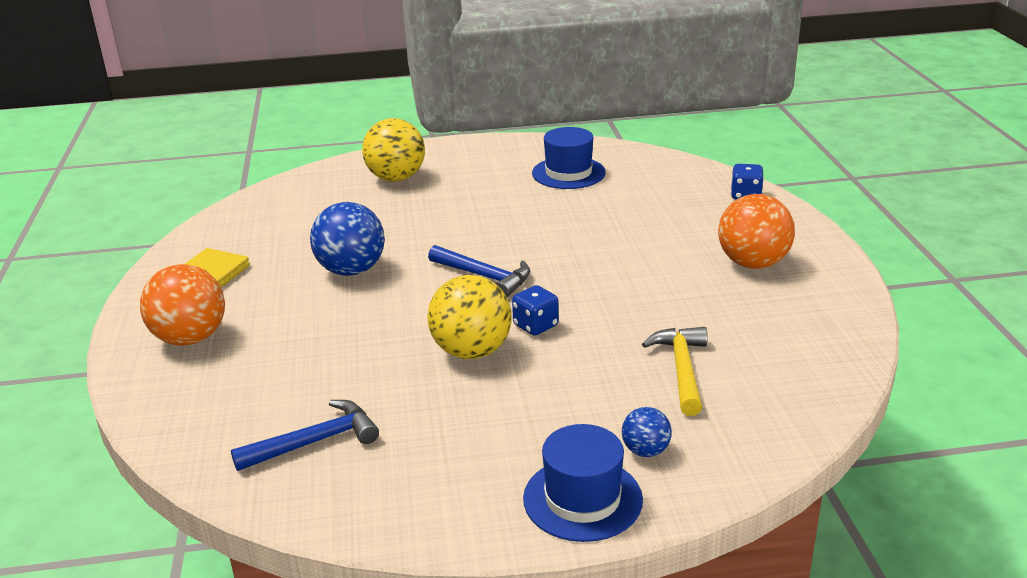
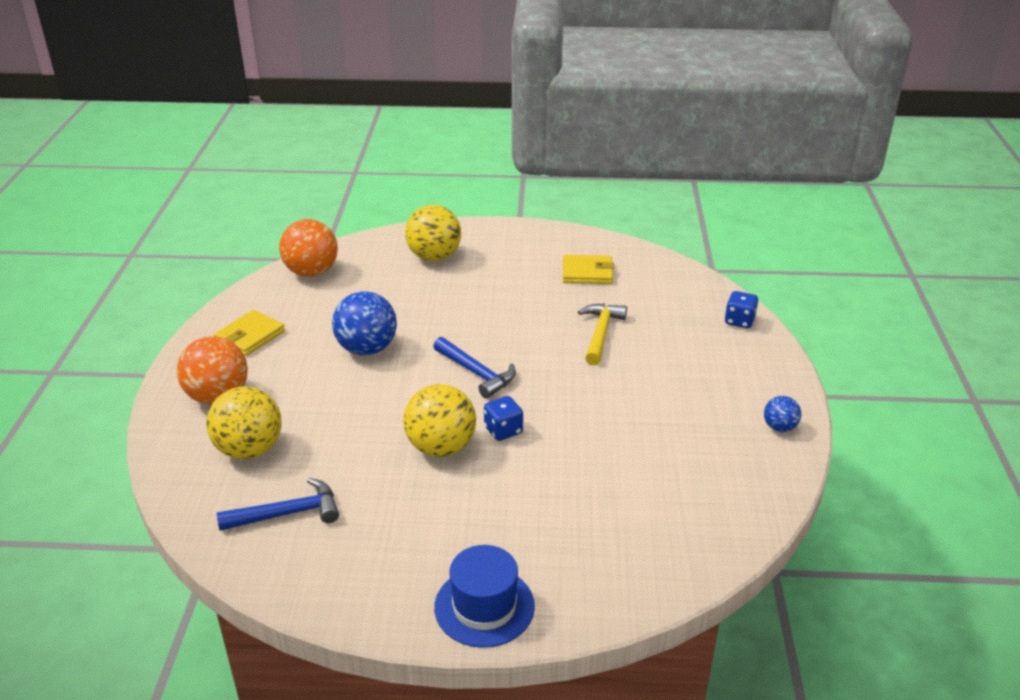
camera: 10 degrees right, 5 degrees up
blue hat [532,127,606,189] -> yellow wallet [563,255,614,284]
blue ball [622,407,672,457] -> blue ball moved to [764,396,801,432]
yellow hammer [642,327,707,416] -> yellow hammer moved to [578,303,627,365]
orange ball [718,194,795,269] -> orange ball moved to [279,219,338,277]
none -> yellow ball [206,386,282,459]

